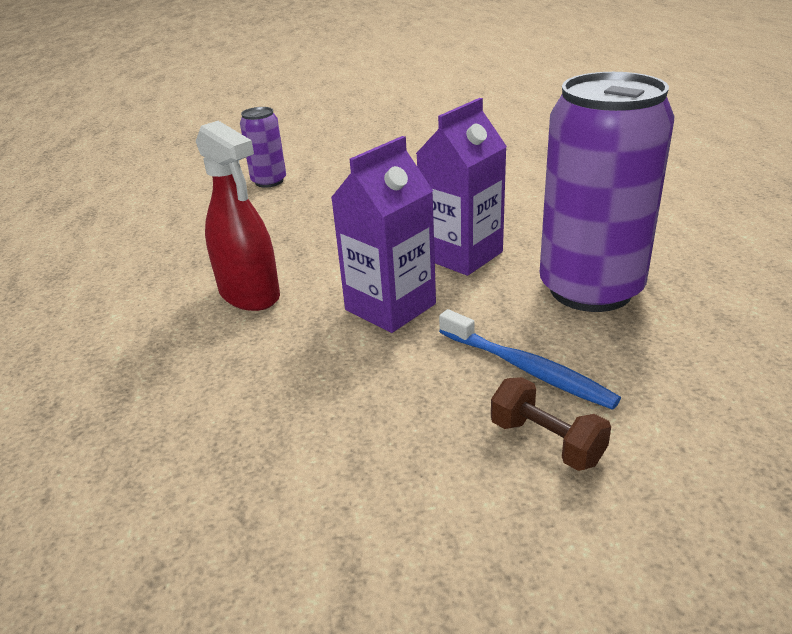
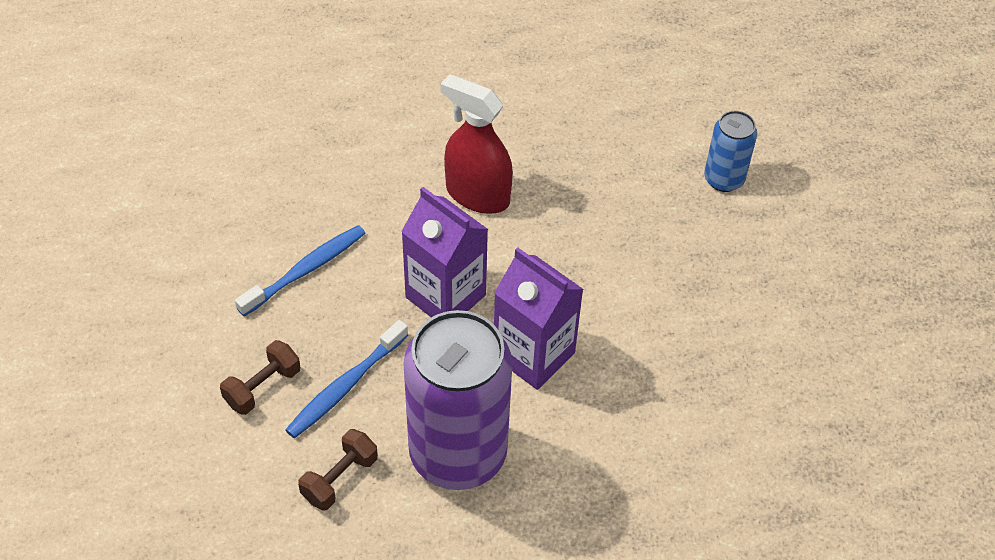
camera: 85 degrees right, 20 degrees up
red spray bottle [196,121,280,311] -> red spray bottle turned 75 degrees clockwise [441,74,513,214]
purple can [240,107,286,188] -> blue can [704,111,757,192]
none -> blue toothbrush [235,225,366,316]
none -> brown dumbbell [298,429,378,510]

